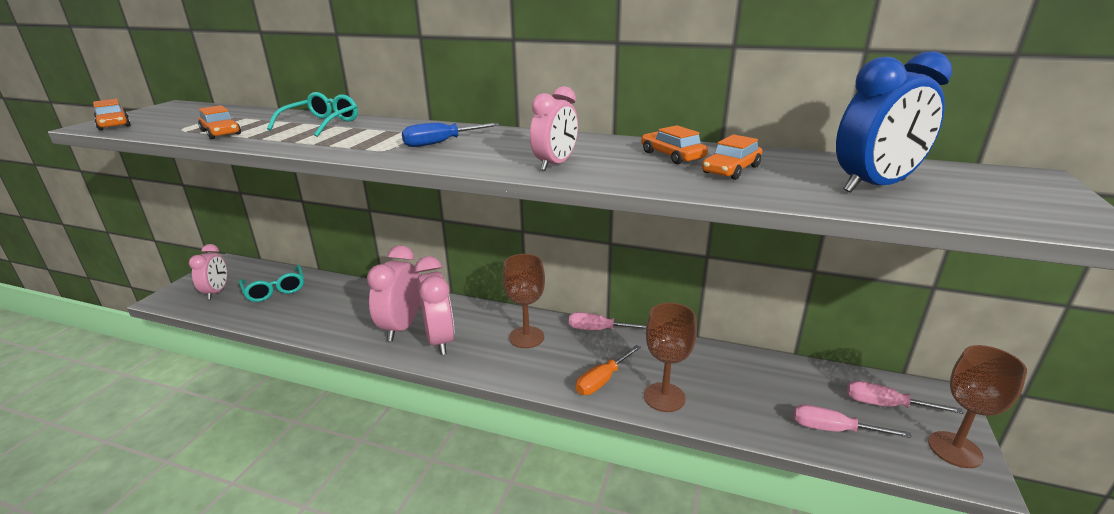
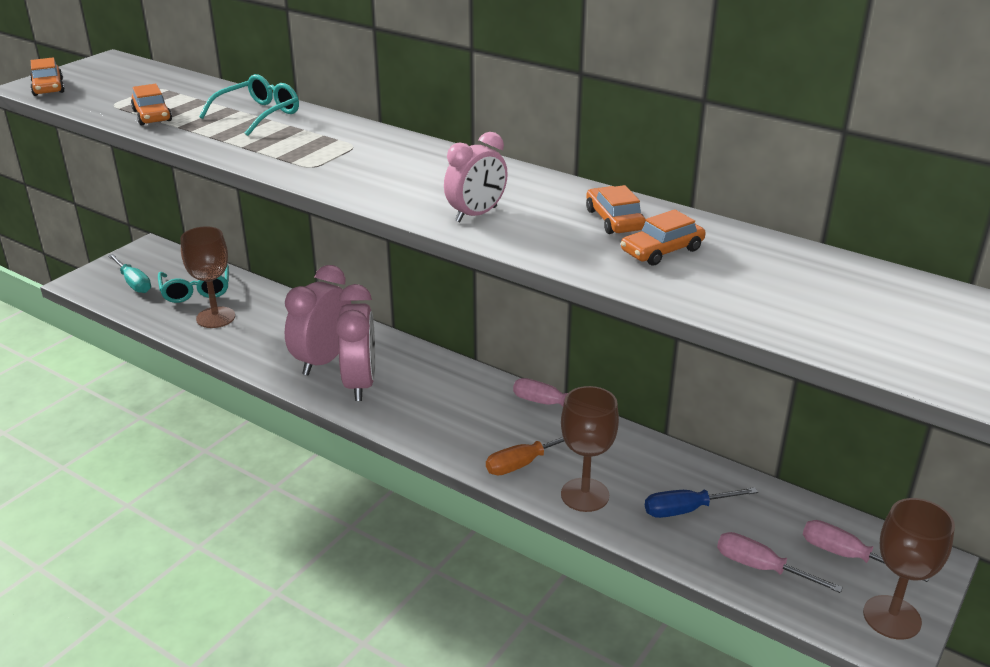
camera: 15 degrees right, 5 degrees up
pink clock [189,244,227,300] -> turquoise screwdriver [108,254,151,293]
blue screwdriver [402,123,499,147] -> blue screwdriver moved to [645,487,758,518]
brown goblet [503,254,545,348] -> brown goblet moved to [180,226,235,328]
blue clock [836,51,952,193] -> none

